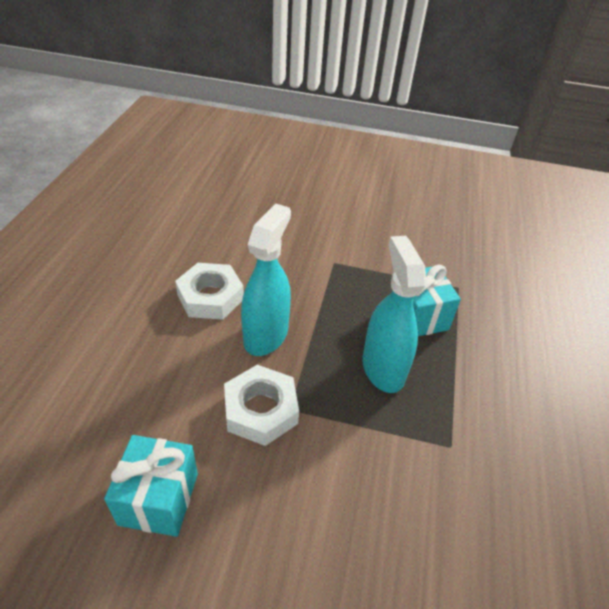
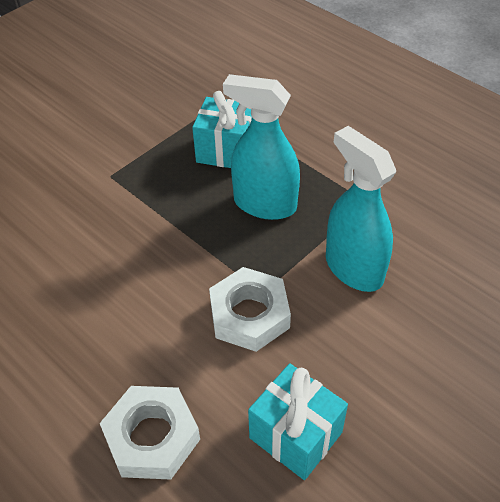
camera: 55 degrees left, 5 degrees up
white nut [175,263,244,320] -> white nut moved to [100,386,200,480]
turquoise spray bottle [241,203,291,356] -> turquoise spray bottle moved to [326,126,396,292]

